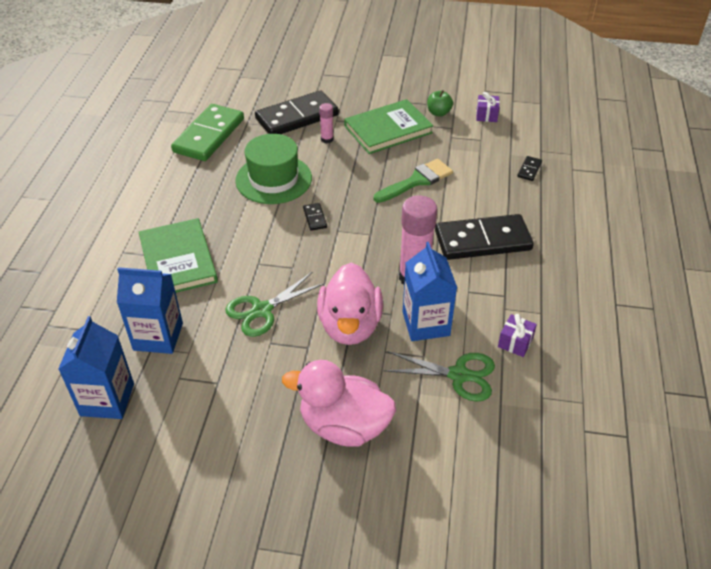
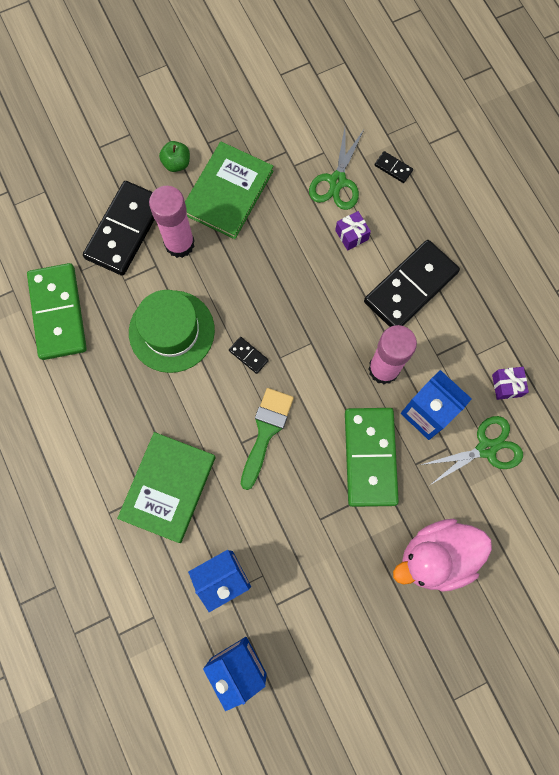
camera: 35 degrees left, 30 degrees up
green book [139,218,218,293] -> green book turned 75 degrees clockwise [117,432,216,543]
green scissors [225,272,325,337] -> green scissors moved to [309,128,365,210]
pink duck [317,263,383,345] -> green domino [345,408,399,507]
pink glue stick [319,103,334,143] -> pink glue stick [149,186,195,258], size x2.04
green brush [374,159,453,203] -> green brush moved to [241,388,294,490]
green apple [427,90,453,117] -> green apple moved to [159,141,190,172]
purple gift [476,92,500,122] -> purple gift moved to [335,211,371,251]
black domino [517,156,542,181] -> black domino turned 45 degrees counterclockwise [375,151,413,183]

